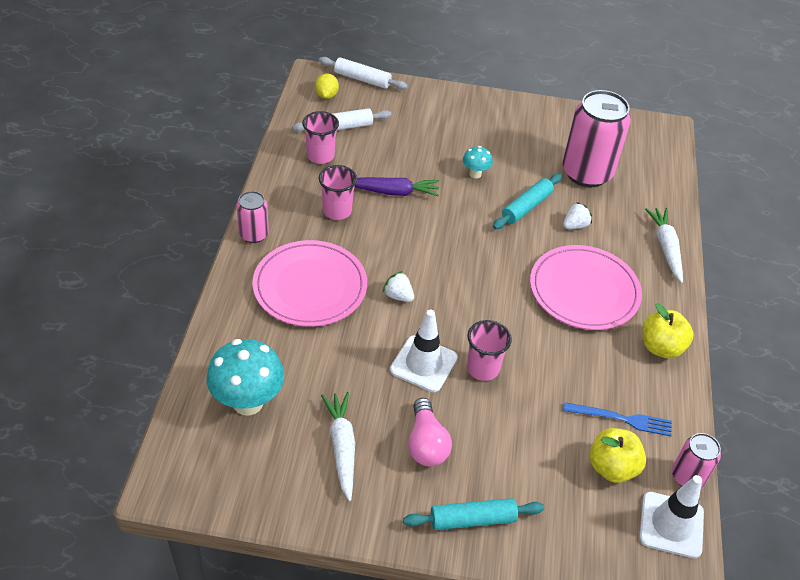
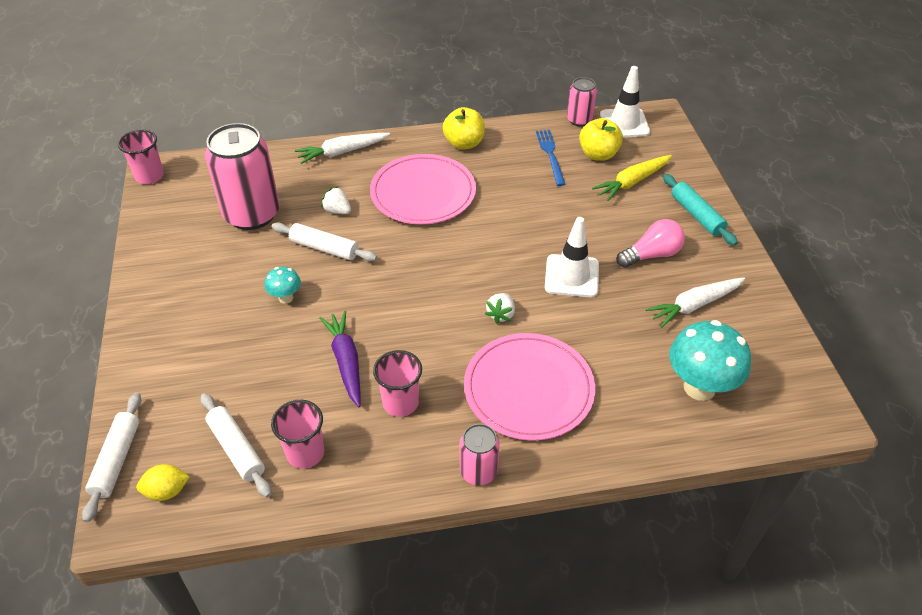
camera: 105 degrees left, 0 degrees up
pink cup [467,320,512,381] -> pink cup moved to [118,129,164,184]
turquoise rolling pin [493,174,562,229] -> white rolling pin [271,222,377,261]
none -> yellow carrot [592,155,672,201]

